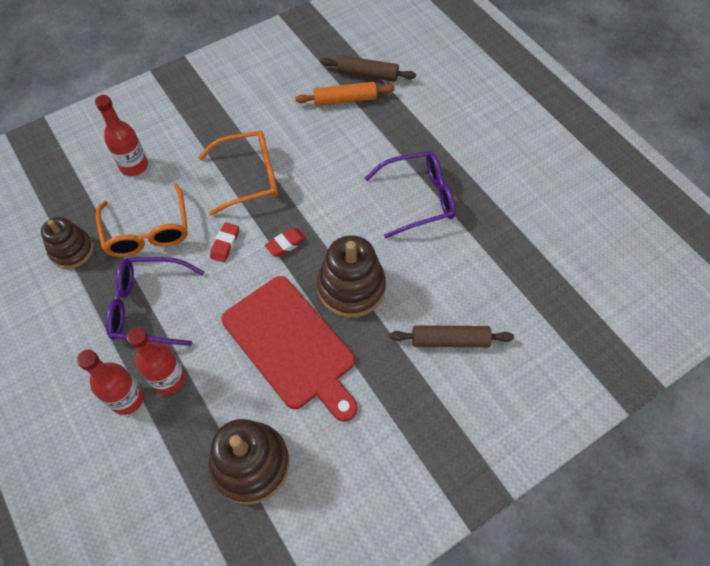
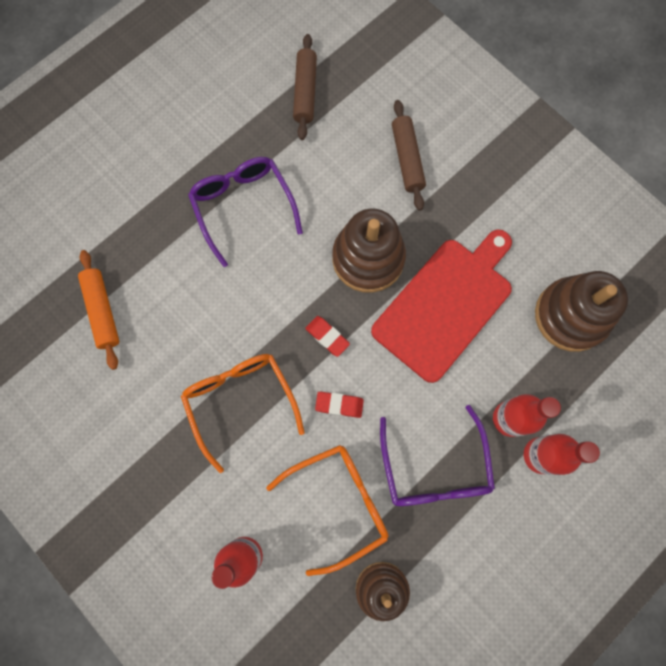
camera: 100 degrees left, 15 degrees up
brown rolling pin [320,55,416,82] -> brown rolling pin moved to [293,34,317,140]

